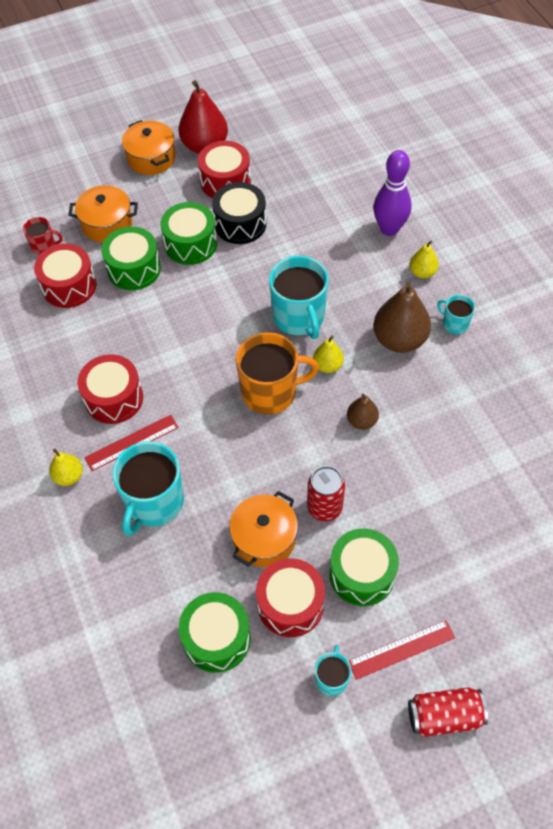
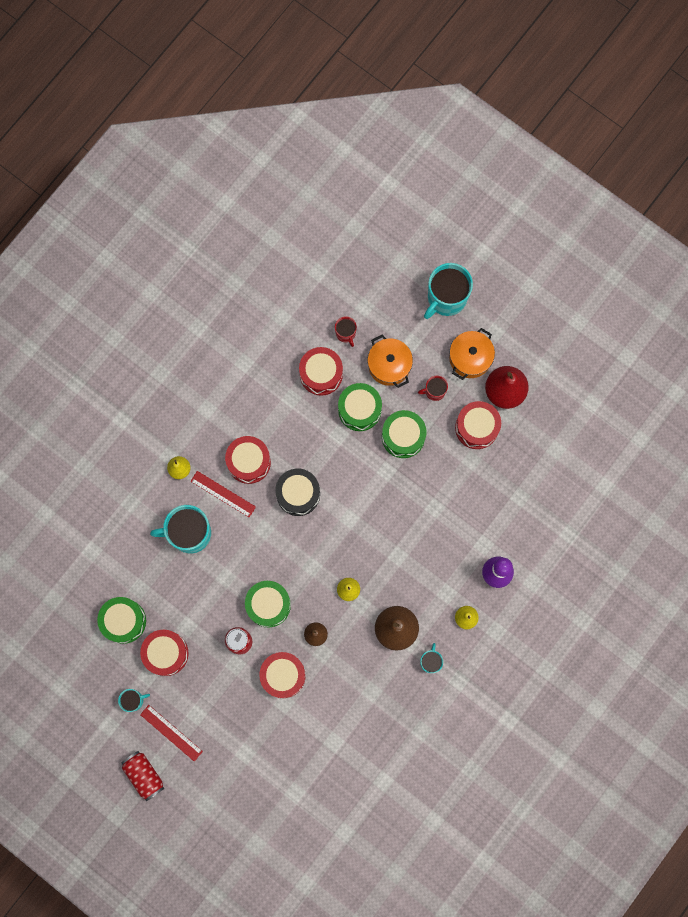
camera: 60 degrees right, 20 degrees up
black drum [212,182,267,244] -> black drum moved to [275,468,320,516]
orange pot [229,491,298,567] -> none
orange mug [236,332,319,415] -> none
turquoise mug [269,256,329,339] -> turquoise mug moved to [424,263,473,319]
green drum [329,529,399,606] -> green drum moved to [245,581,291,627]
none -> red drum [259,652,306,698]
none -> red mug [418,376,448,401]

